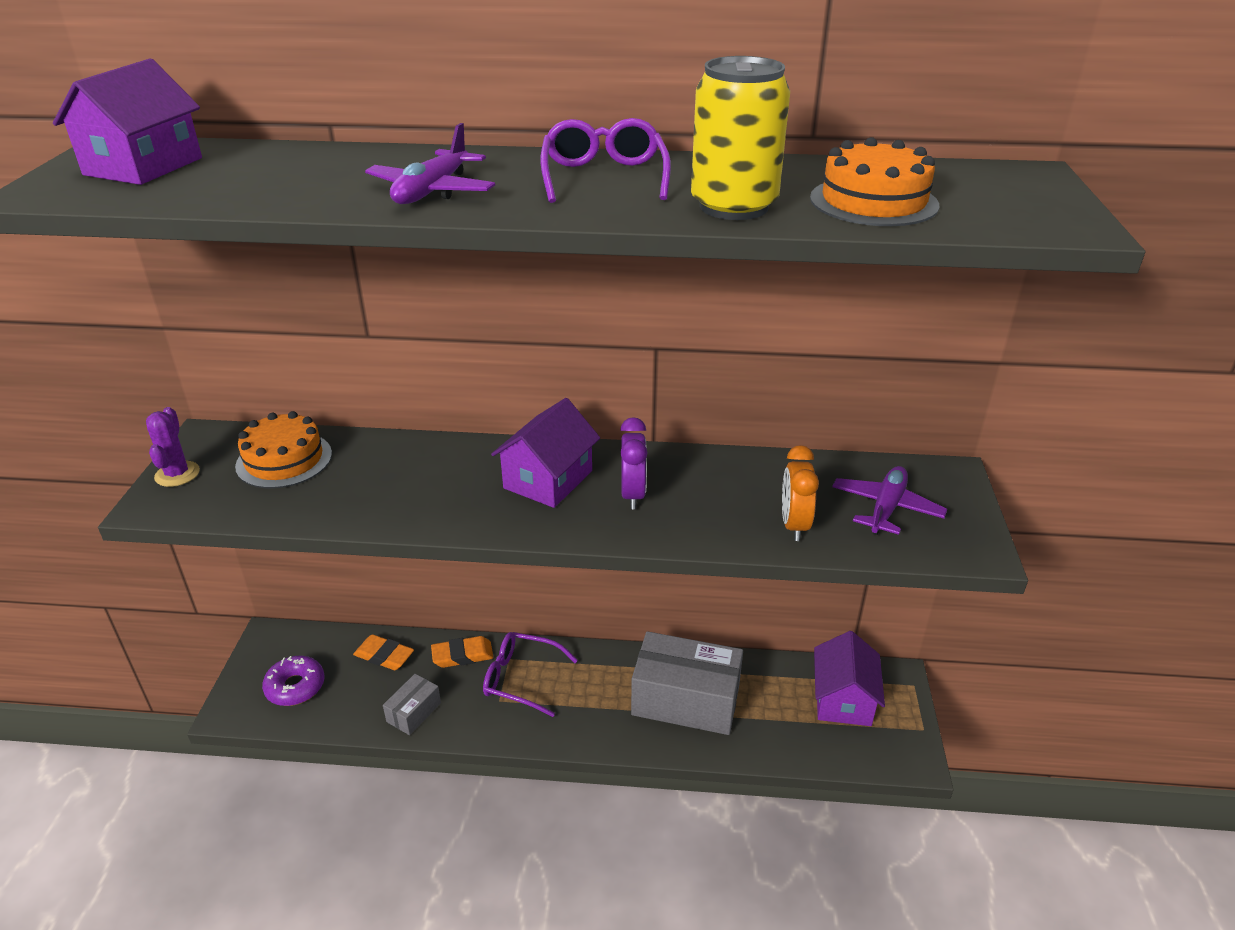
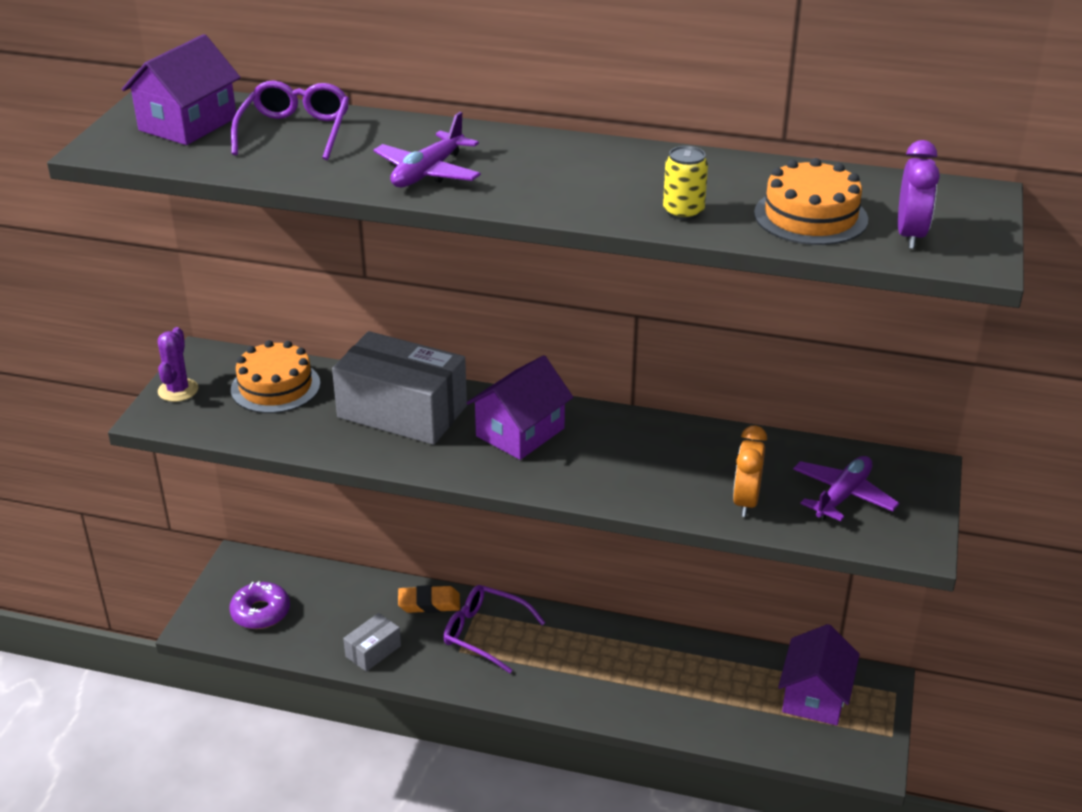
camera: 10 degrees right, 0 degrees up
orange eraser [353,634,414,670] -> none
purple glasses [540,118,671,203] -> purple glasses moved to [231,80,349,160]
purple clock [620,417,648,509] -> purple clock moved to [898,140,940,249]
grey box [631,631,743,735] -> grey box moved to [332,331,467,445]
yellow can [691,56,790,220] -> yellow can [663,146,708,220], size x0.54

